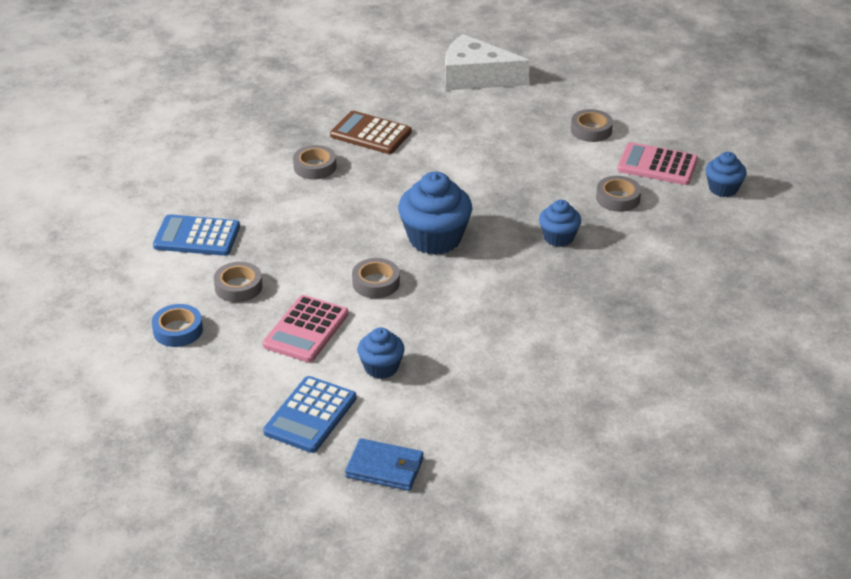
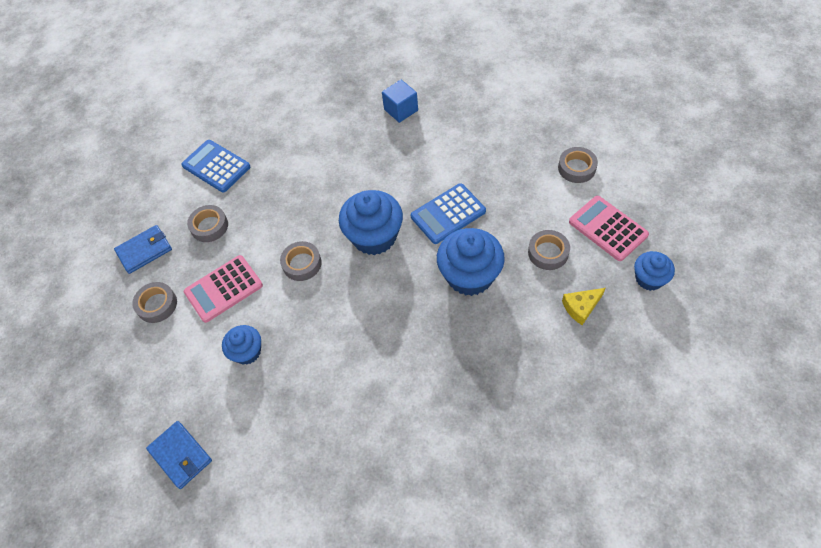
camera: 35 degrees right, 20 degrees up
blue tape [152,304,203,347] -> blue wallet [114,225,172,274]
blue calculator [263,376,357,453] -> blue calculator moved to [411,183,486,244]
grey tape [293,145,336,179] -> grey tape moved to [132,282,177,323]
brown calculator [330,111,412,154] -> blue cube [382,80,418,123]
white cheese [445,34,530,90] -> none
blue cupcake [539,200,581,247] -> blue cupcake [437,228,505,296], size x1.74
none -> yellow cheese [562,288,606,325]

